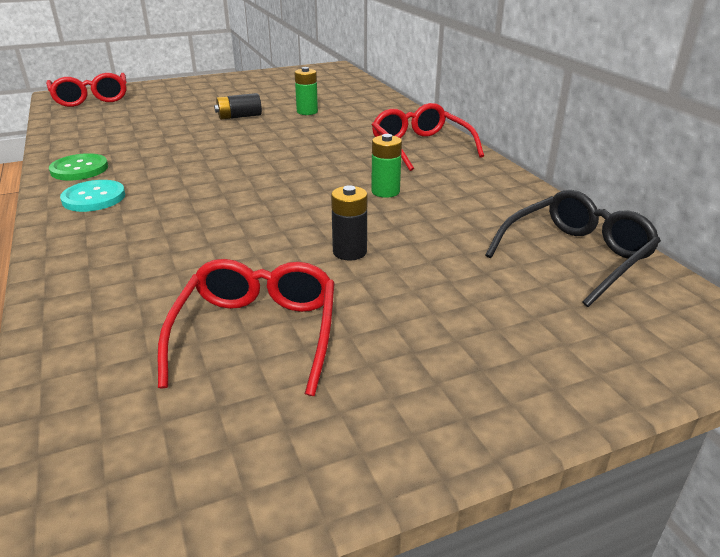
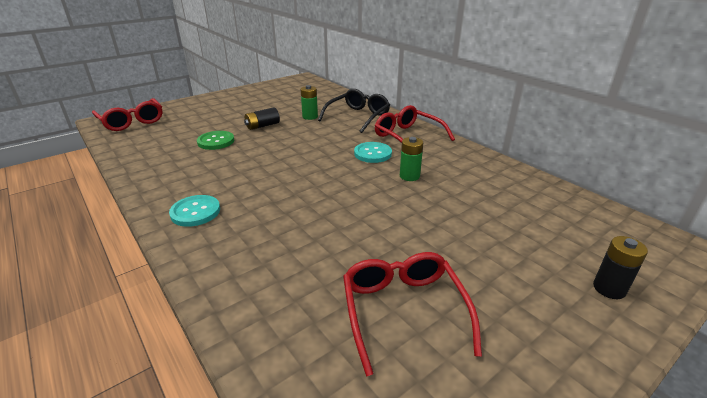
camera: 15 degrees left, 0 degrees up
green button [49,153,108,180] -> green button moved to [197,131,234,150]
black battery [331,185,367,260] -> black battery moved to [593,236,648,299]
black glasses [485,190,661,307] -> black glasses moved to [318,89,390,133]
none -> turquoise button [354,142,392,163]

